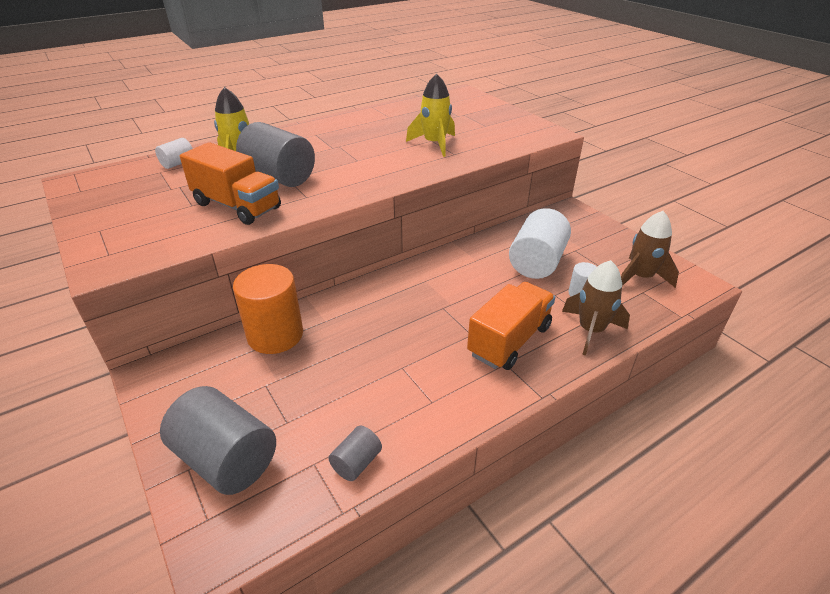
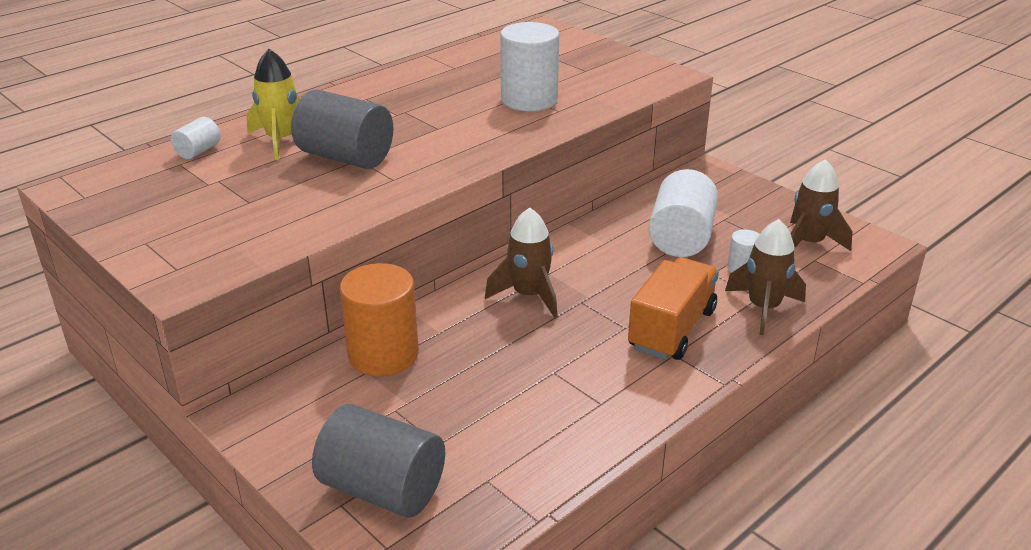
camera: 10 degrees left, 5 degrees down
orange truck [180,142,281,225] -> none
grey cylinder [328,426,382,481] -> none
yellow rocket [406,73,455,157] -> white cylinder [500,22,559,111]
none -> brown rocket [485,208,558,318]

